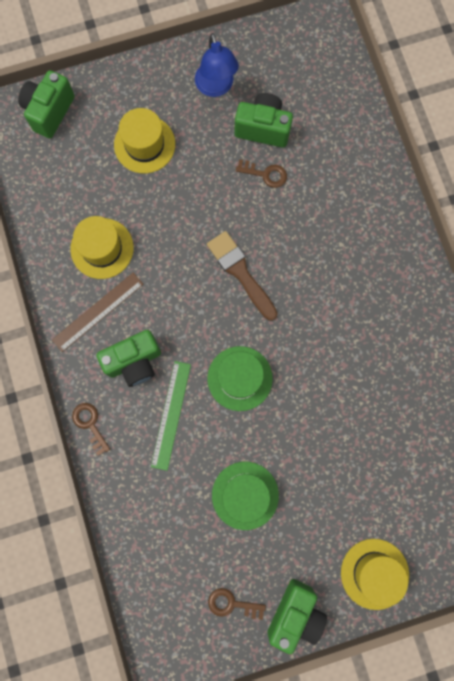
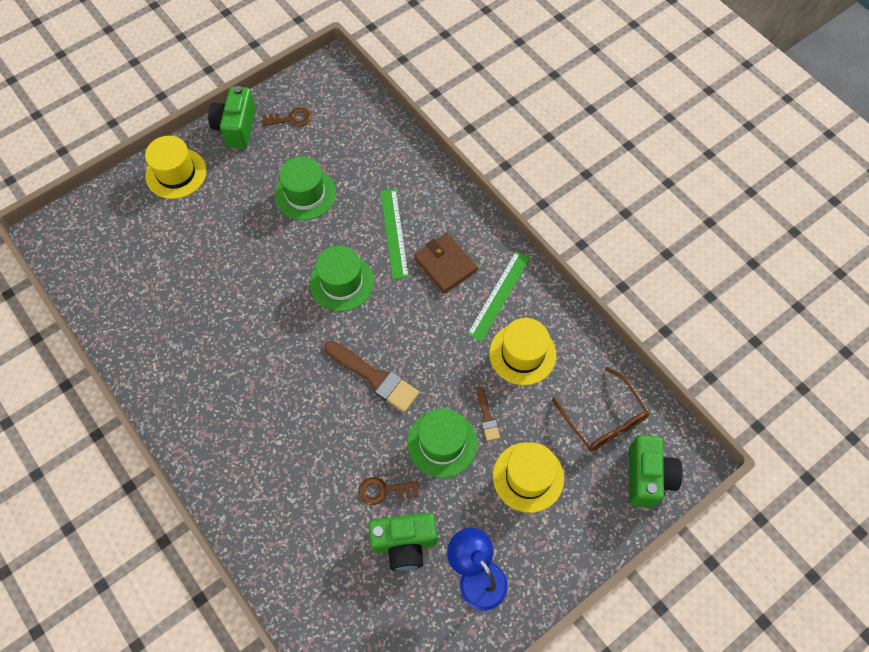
camera: 160 degrees right, 15 degrees down
brown ruler [52,273,143,352] -> green ruler [467,251,530,342]
brown key [72,403,110,456] -> none
green camera [96,330,161,387] -> brown wallet [414,233,478,293]
none -> green hat [407,408,477,478]
none -> brown brush [476,386,500,441]
none -> brown glasses [552,367,650,451]

